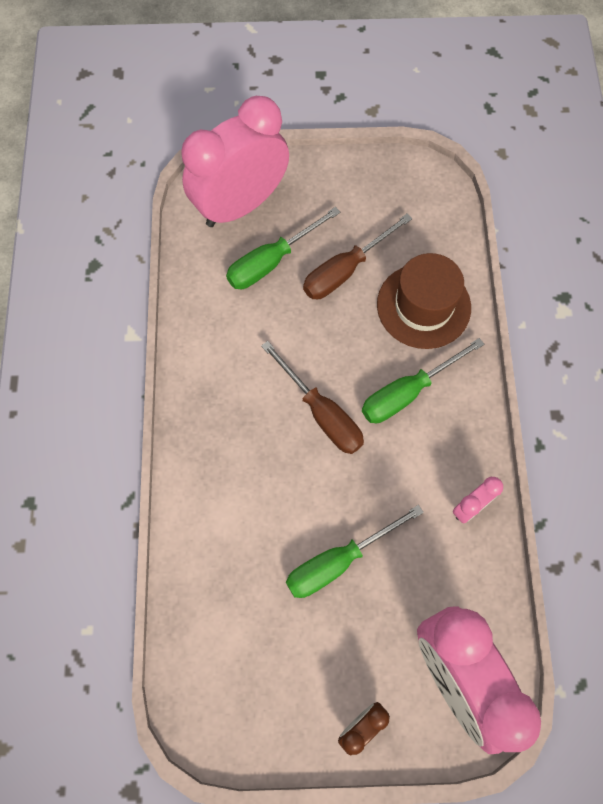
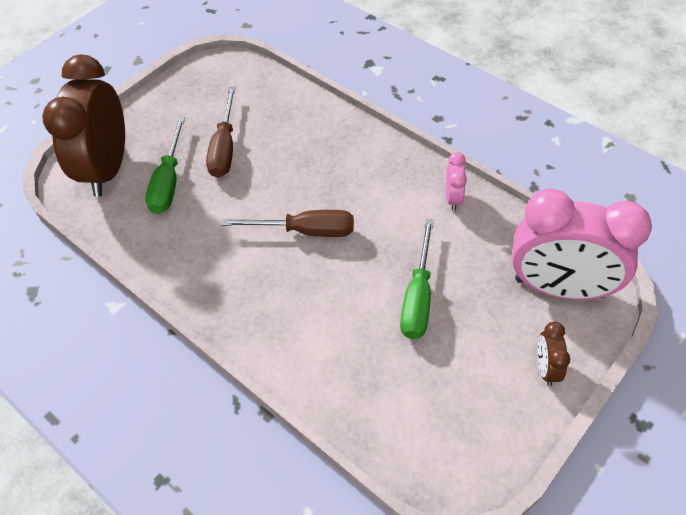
camera: 45 degrees left, 15 degrees down
pink clock [181,96,289,227] -> brown clock [42,55,125,197]
green screwdriver [362,338,484,423] -> none
brown hat [377,253,471,349] -> none

